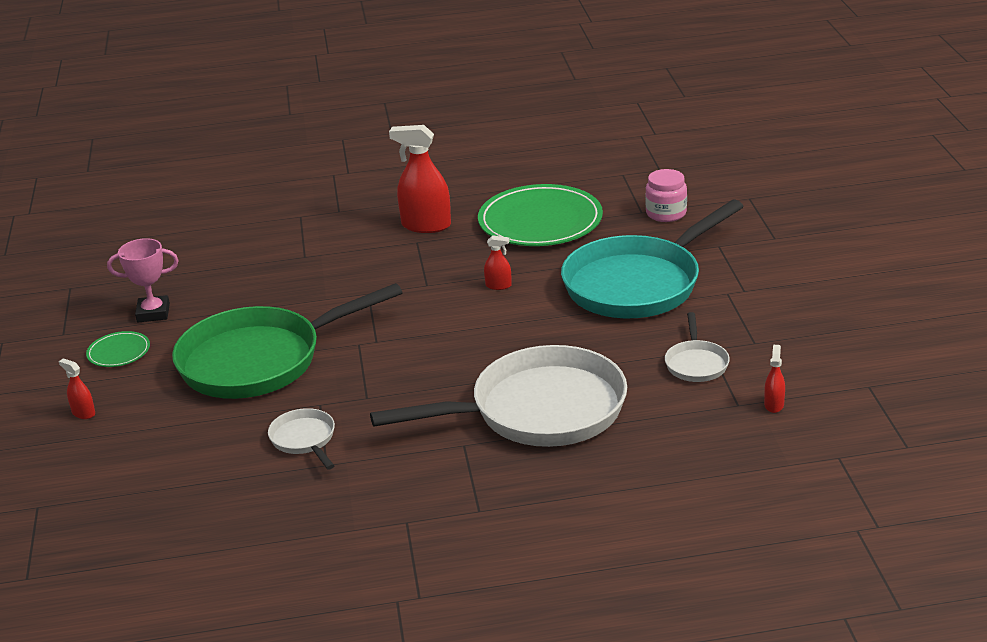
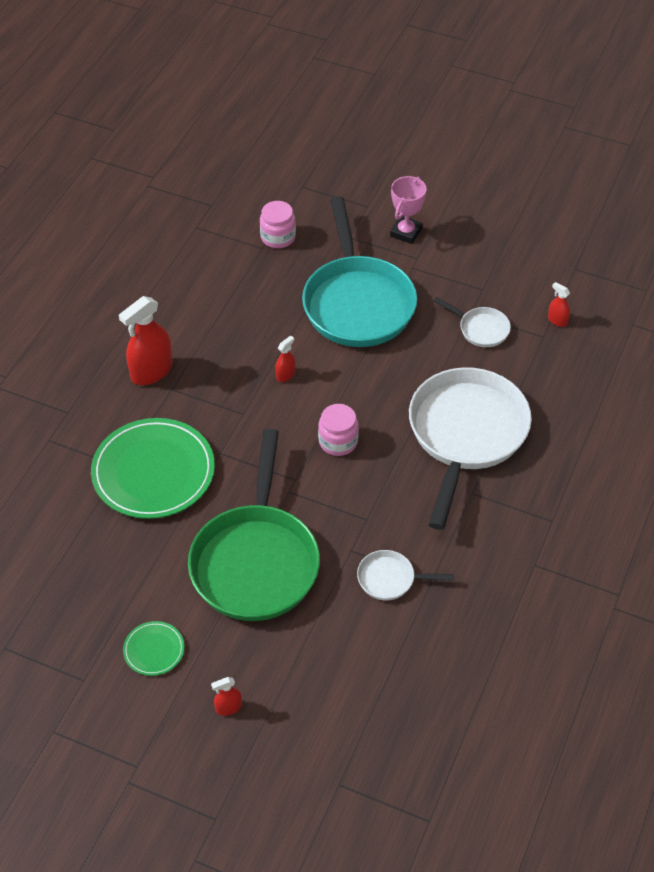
camera: 60 degrees left, 20 degrees up
pink trophy [107,238,179,322] -> pink trophy moved to [390,176,427,244]
green plate [478,184,603,246] -> green plate moved to [91,418,215,519]
none -> pink jar [318,404,359,456]

